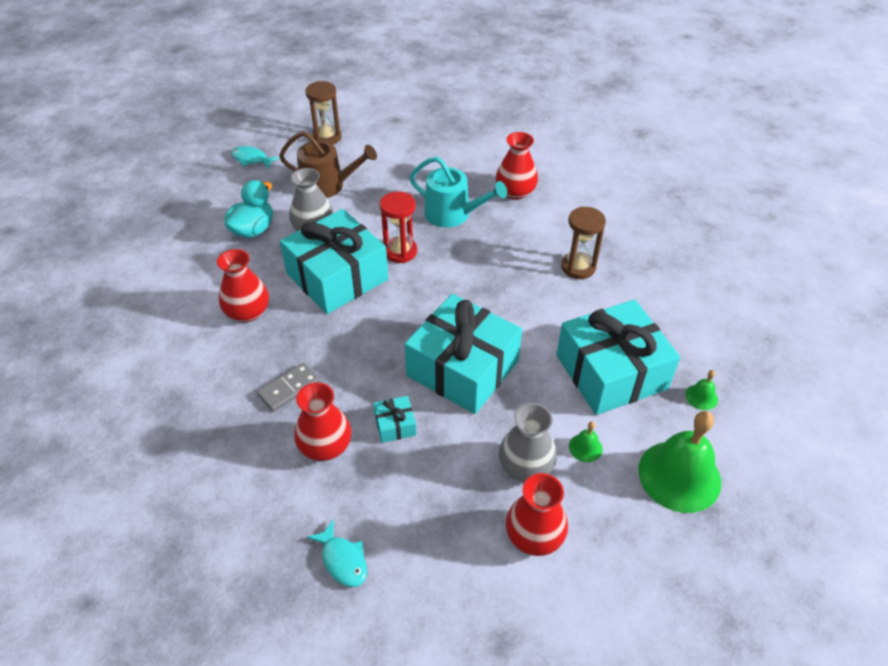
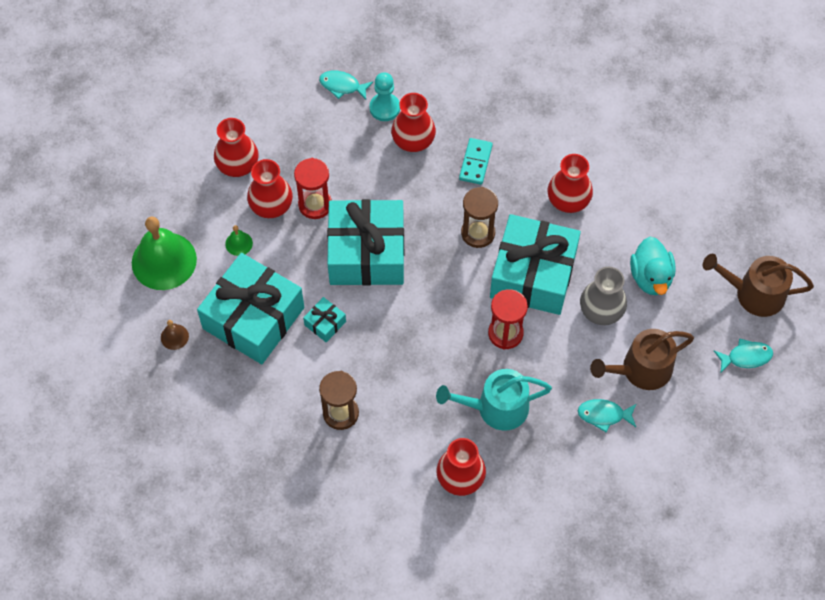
camera: 145 degrees right, 15 degrees up
grey domino [257,363,320,412] -> turquoise domino [459,138,493,185]
brown hourglass [305,81,341,145] -> brown hourglass moved to [461,187,498,248]
turquoise gift [373,396,416,443] -> turquoise gift moved to [303,297,346,342]
grey vase [499,403,557,482] -> red vase [247,159,293,218]
green bell [685,370,718,410] -> brown bell [161,320,189,350]
none -> red hourglass [294,158,332,219]
none -> turquoise pawn [369,72,400,121]
none -> turquoise fish [578,399,636,432]
none -> brown watering can [703,254,814,317]

